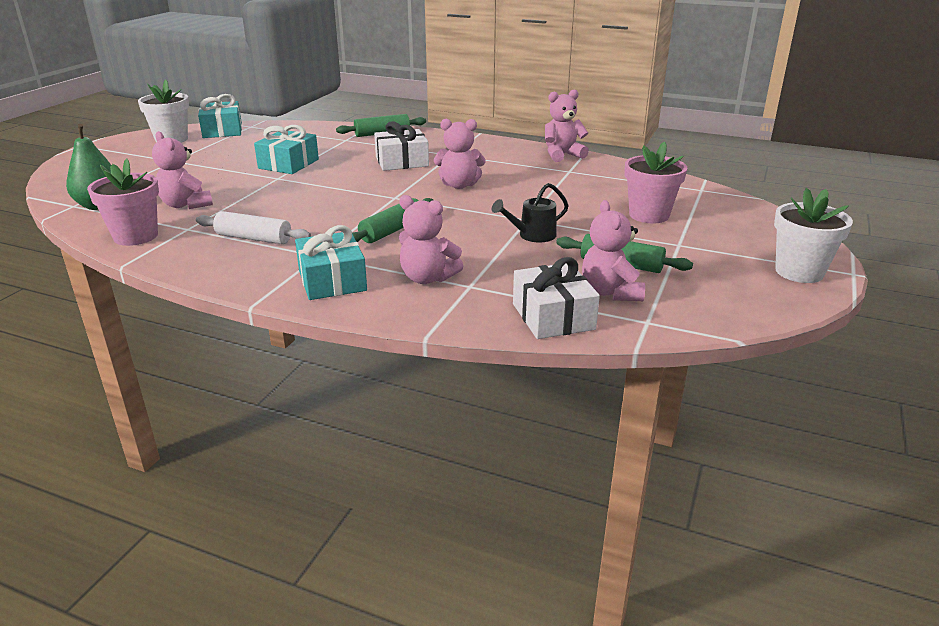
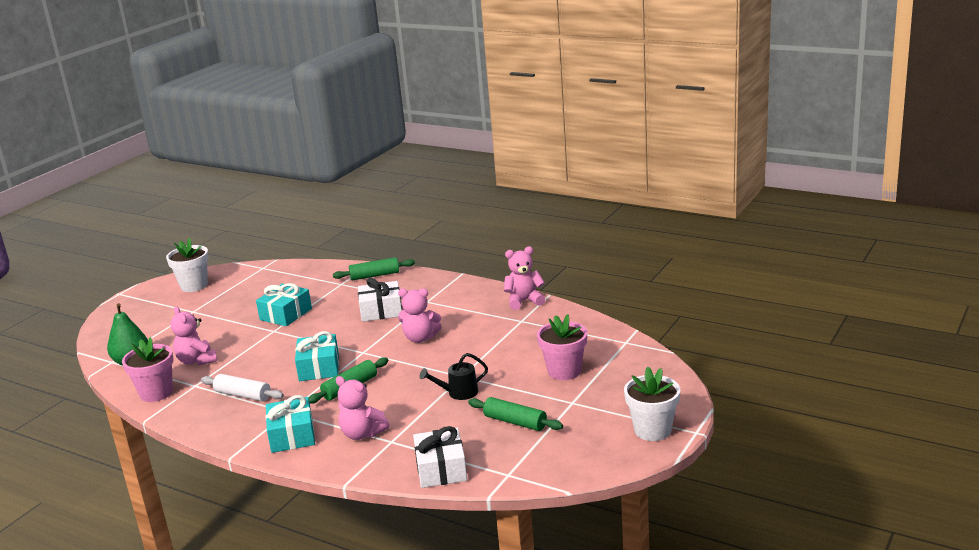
camera: 10 degrees right, 5 degrees down
turquoise gift [198,94,242,138] -> turquoise gift moved to [295,331,339,381]
pink teddy bear [582,200,645,301] -> none

